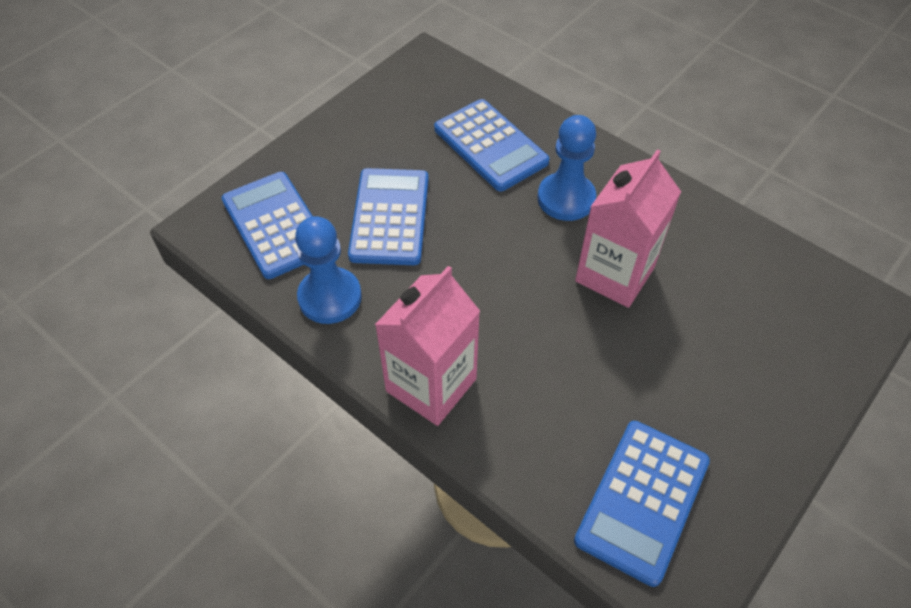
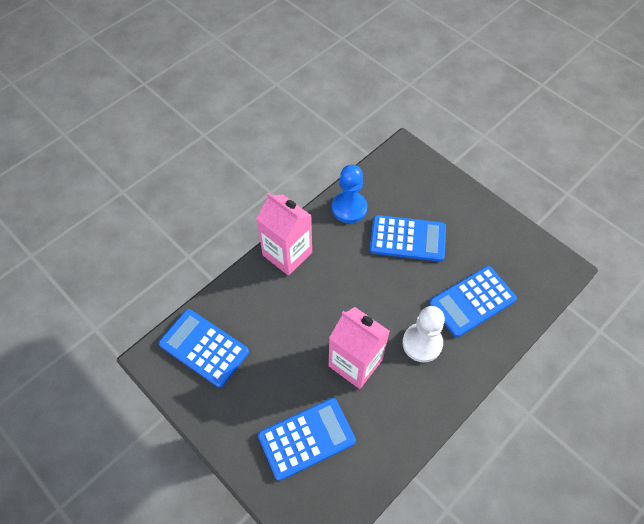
camera: 95 degrees right, 5 degrees up
blue calculator [221,172,313,279] -> blue calculator moved to [258,398,356,481]
blue pawn [538,115,596,221] -> white pawn [402,306,445,362]

